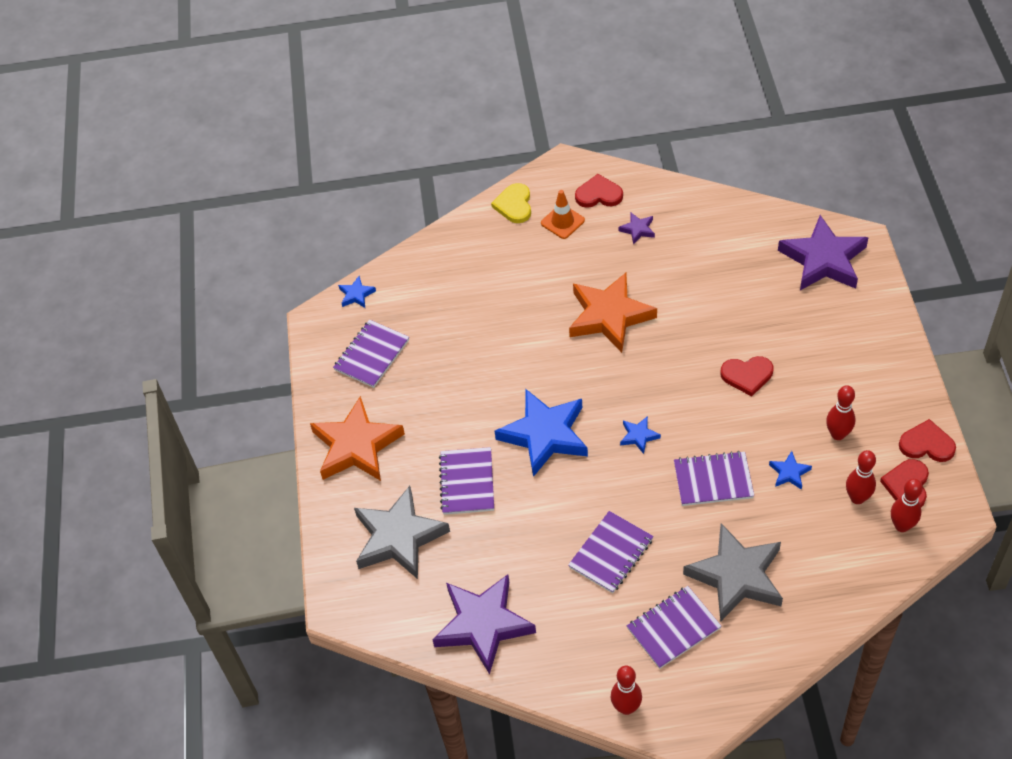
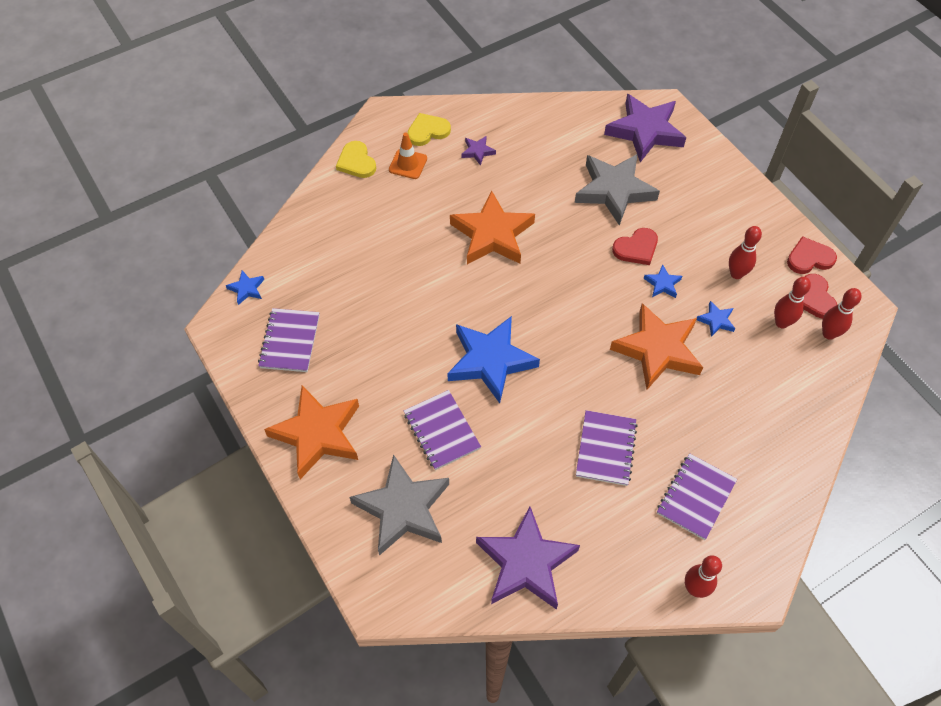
camera: 30 degrees left, 5 degrees up
red heart [575,174,623,208] -> yellow heart [407,113,451,146]
blue star [620,416,661,454] -> blue star moved to [644,264,682,298]
purple notebook [674,451,754,506] -> orange star [610,303,703,390]
grey star [683,523,783,622] -> grey star moved to [575,154,660,226]

